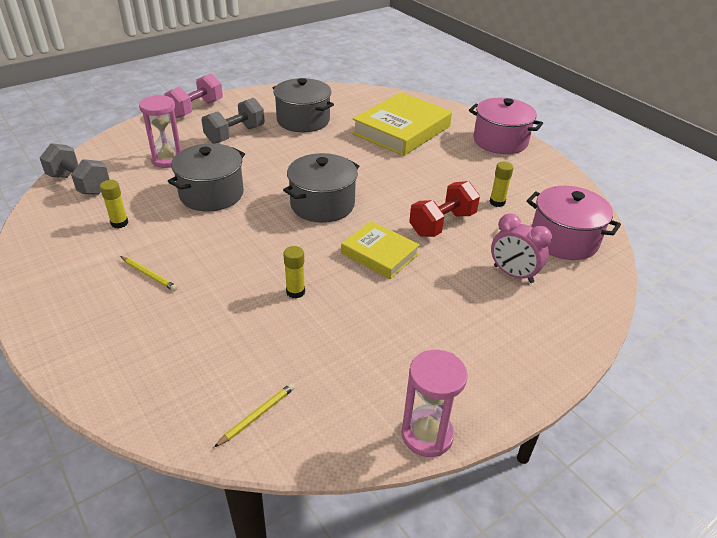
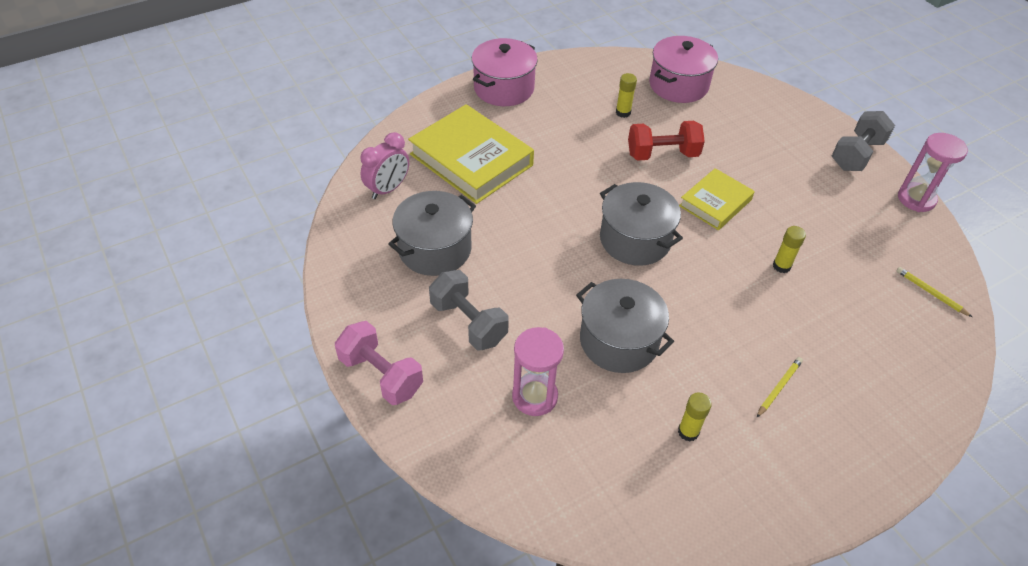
camera: 85 degrees left, 10 degrees up
grey dumbbell [40,143,110,195] -> grey dumbbell moved to [832,111,895,171]
red dumbbell [409,181,480,237] -> red dumbbell turned 60 degrees counterclockwise [628,121,705,161]
pink clock [491,213,552,283] -> pink clock moved to [360,132,409,199]

